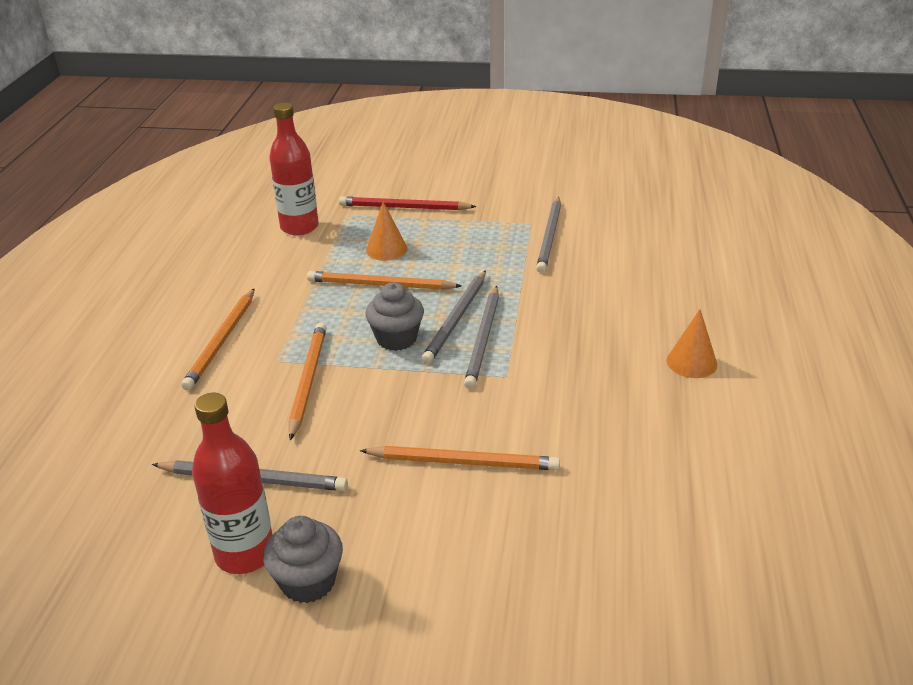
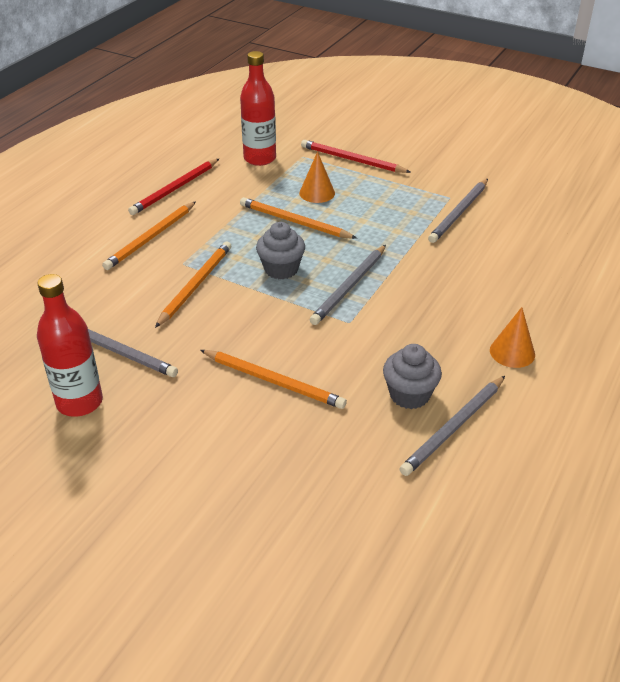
camera: 20 degrees right, 5 degrees up
grey cupcake [263,516,343,603] -> grey cupcake moved to [383,344,442,409]
grey pencil [422,270,486,364] -> grey pencil moved to [400,376,505,476]
none -> red pencil [128,159,219,215]

